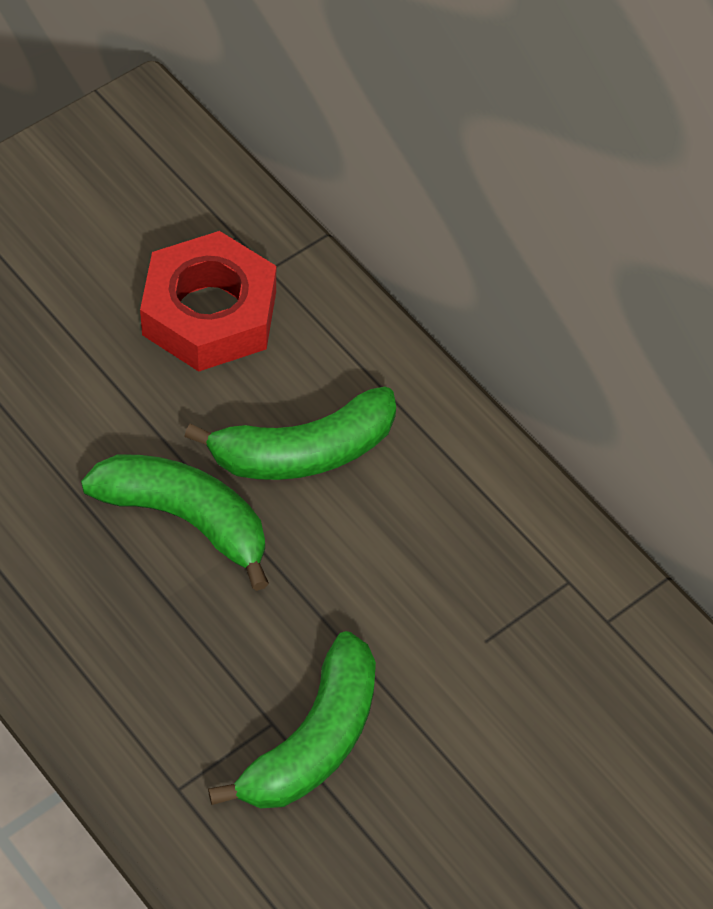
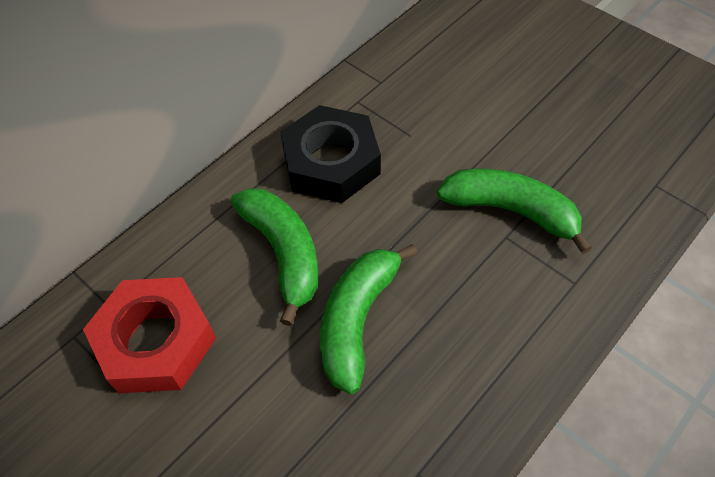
camera: 95 degrees left, 0 degrees up
none -> black nut [280,105,381,203]

